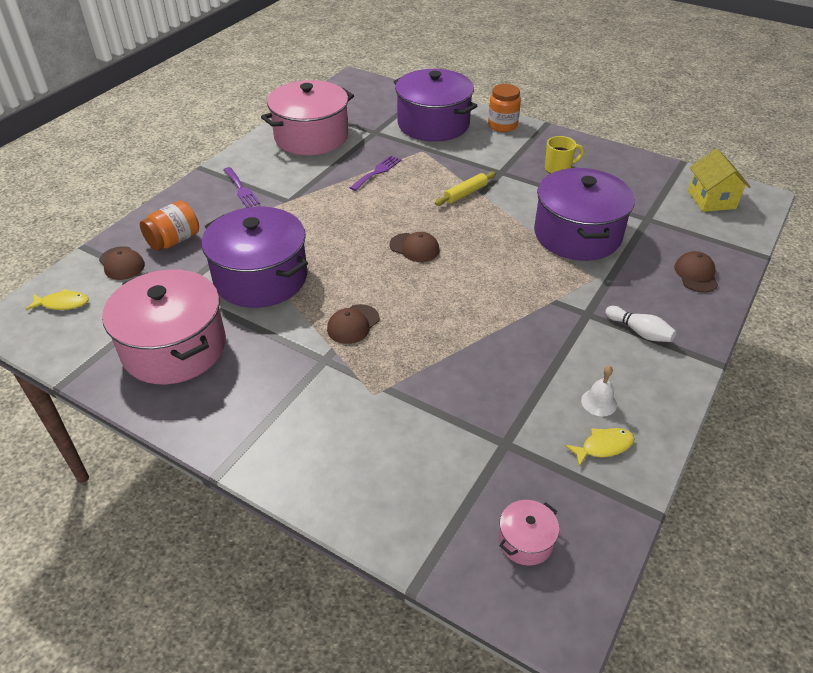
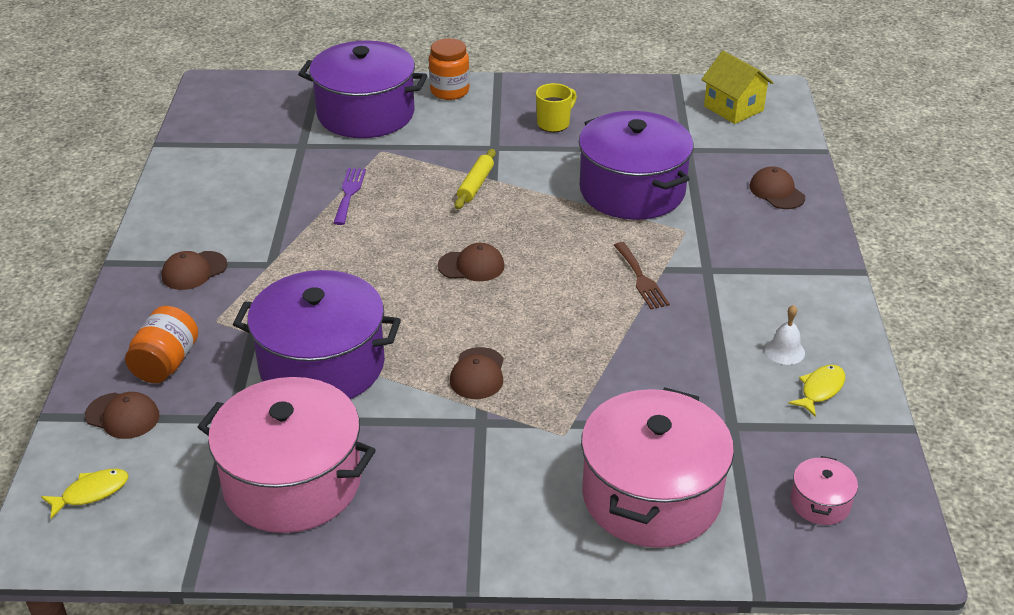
camera: 30 degrees left, 5 degrees down
purple fork [223,167,260,208] -> brown cap [162,251,228,290]
pink pot [261,80,354,155] -> pink pot moved to [581,388,734,548]
white bowling pin [605,306,676,342] -> none
none -> brown fork [614,242,670,309]

